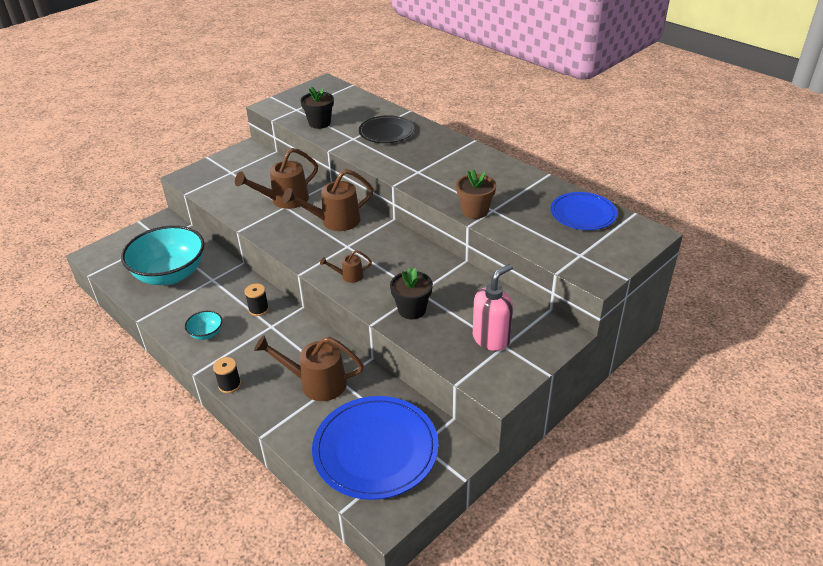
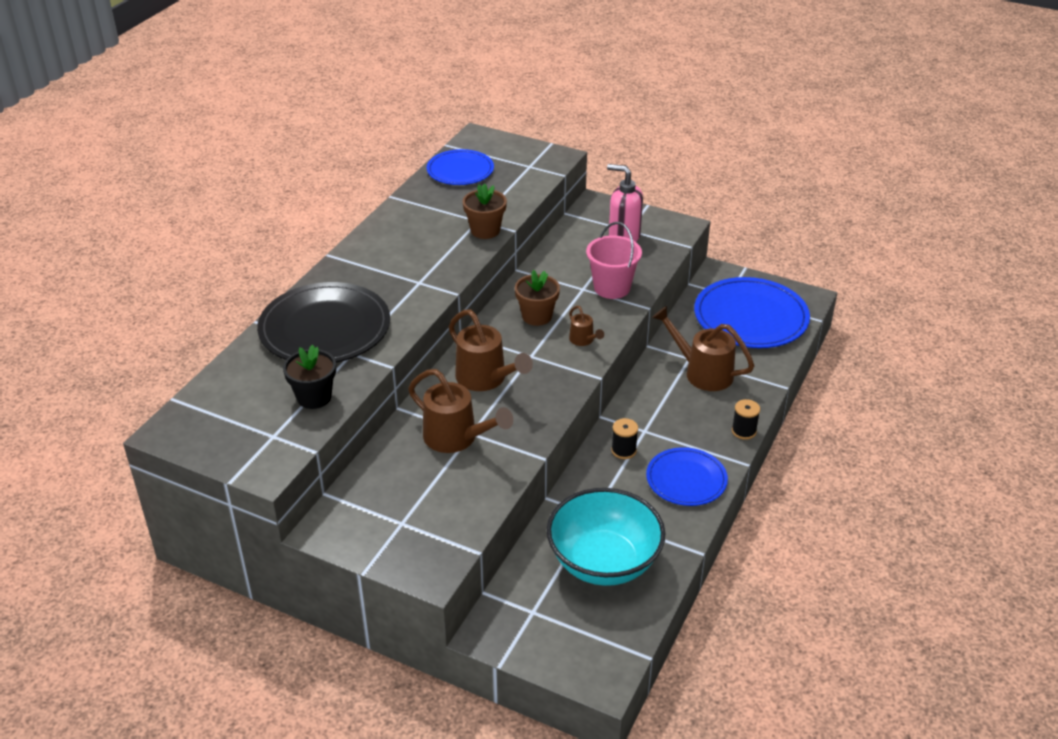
camera: 110 degrees left, 0 degrees up
turquoise bowl [185,311,222,340] -> blue plate [646,447,728,506]
brown watering can [254,335,364,401] -> brown watering can turned 135 degrees clockwise [652,306,754,391]
black plate [359,115,414,143] -> black plate [257,282,390,363], size x1.64
black flower pot [390,268,433,319] -> pink bucket [586,222,642,299]
none -> brown flower pot [515,270,560,326]

